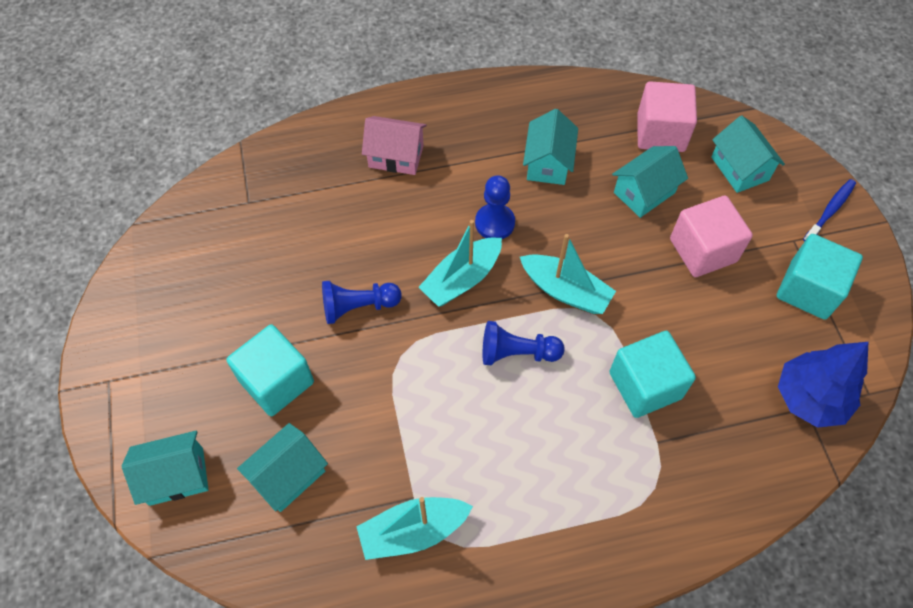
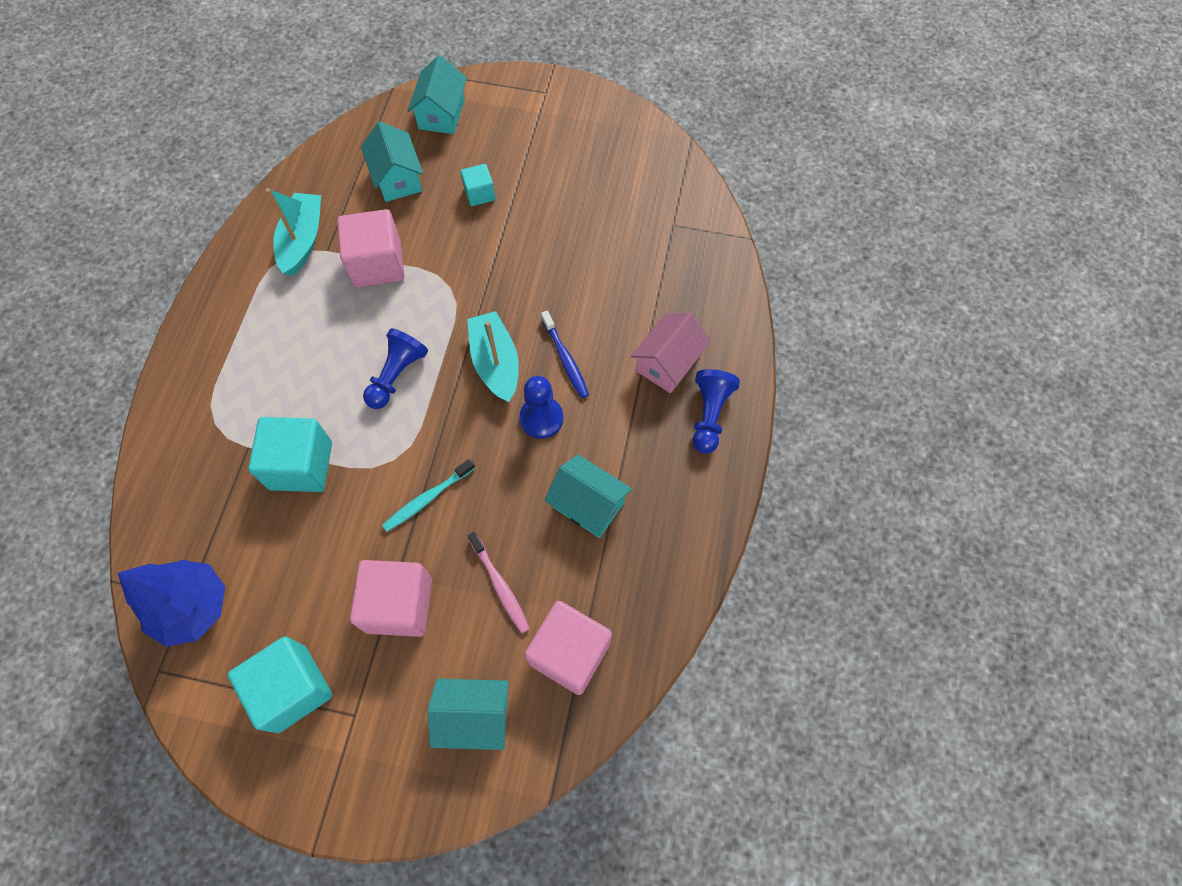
camera: 115 degrees right, 5 degrees up
turquoise cube [226,324,314,416] -> turquoise cube [461,164,495,206], size x0.54
blue pawn [322,281,402,324] -> blue pawn moved to [693,369,740,454]
turquoise boat [520,234,616,314] -> none
turquoise house [612,146,688,218] -> pink toothbrush [468,532,530,634]
blue toothbrush [803,179,856,242] -> blue toothbrush moved to [541,311,589,398]
none -> pink cube [337,209,405,287]
none -> turquoise toothbrush [382,459,475,532]

